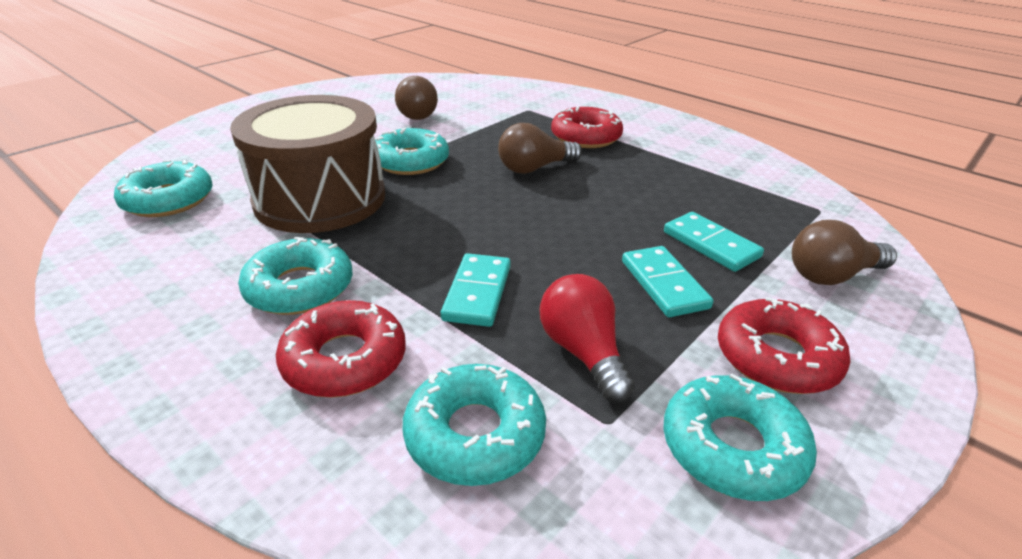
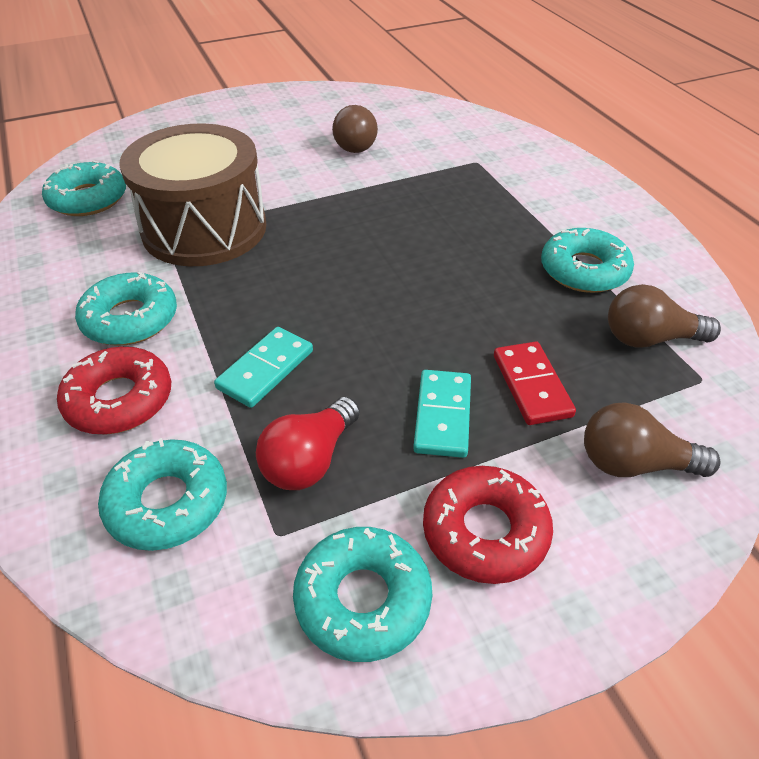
camera: 25 degrees right, 10 degrees up
turquoise donut [375,128,449,175] -> turquoise donut moved to [541,228,634,293]
brown light bulb [498,123,582,174] -> brown light bulb moved to [608,284,721,348]
red light bulb [540,274,635,403] -> red light bulb turned 150 degrees counterclockwise [256,396,360,490]
red donut [551,106,623,148] -> none
turquoise domino [664,212,764,272] -> red domino [494,341,576,425]

